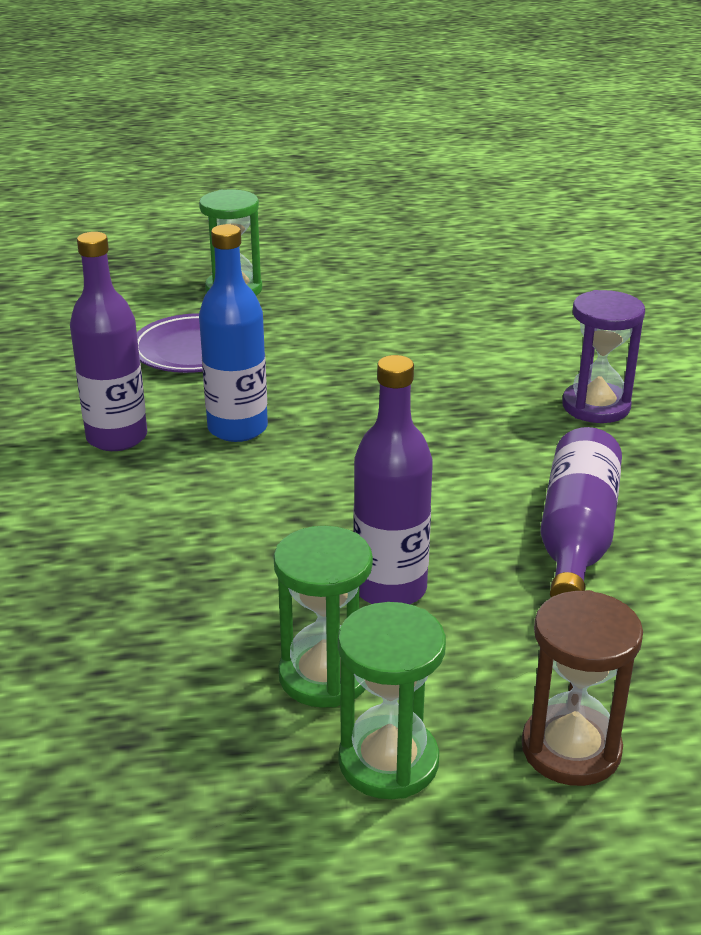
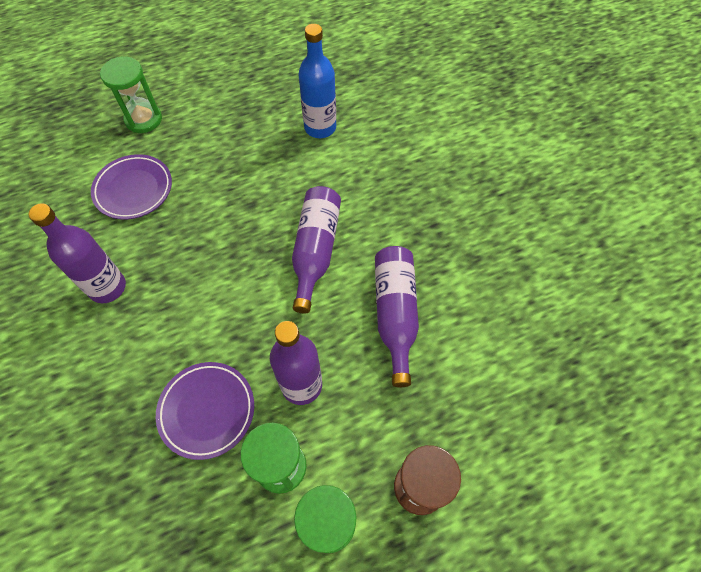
camera: 15 degrees left, 30 degrees up
blue bottle [199,224,268,442] -> blue bottle moved to [298,24,336,138]
purple hourglass [562,290,645,423] -> none
none -> purple plate [156,362,254,460]
none -> purple bottle [292,186,341,314]

